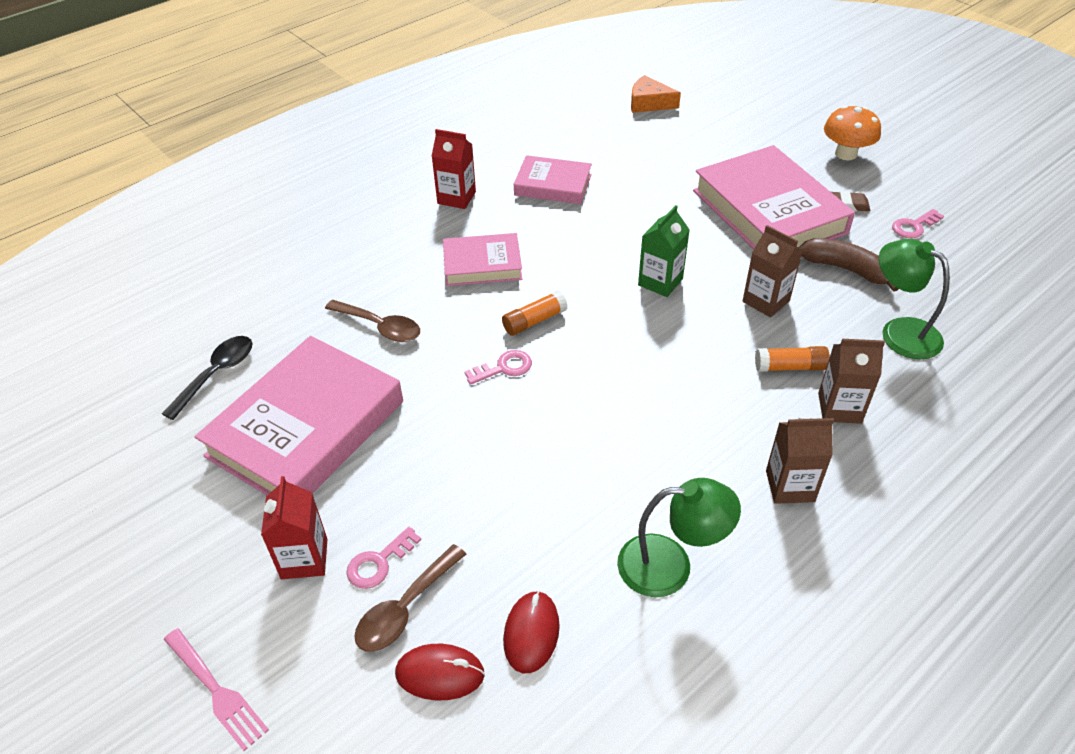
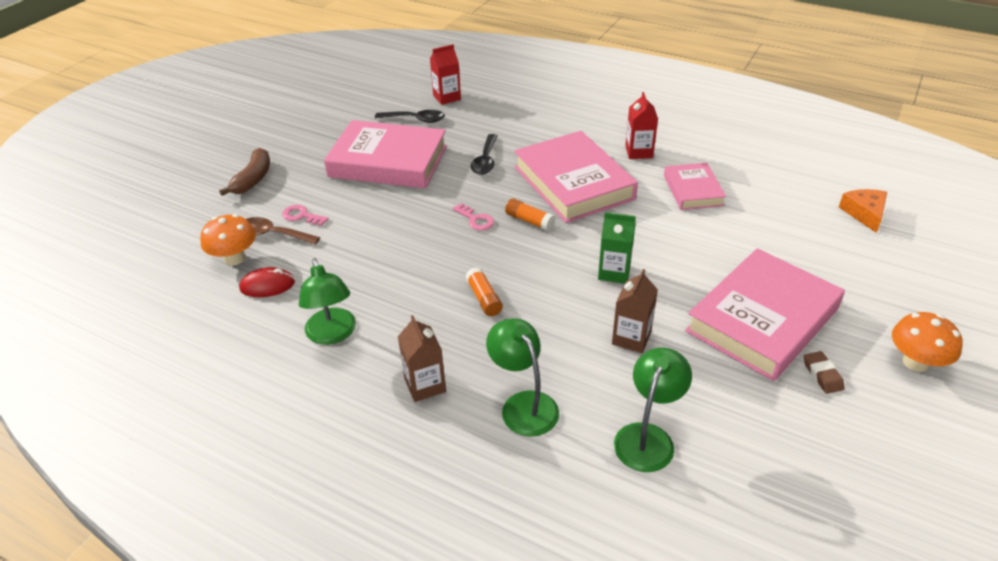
camera: 70 degrees right, 5 degrees down
pink fork [164,628,269,751] -> none
red carton [261,476,327,579] -> red carton moved to [430,44,461,105]
brown spoon [325,300,420,342] -> black spoon [471,134,497,175]
red mouse [395,644,485,700] -> orange mushroom [200,214,256,266]
pink book [443,233,522,286] -> pink book [514,131,638,223], size x1.82
orange glue stick [755,346,830,372] -> orange glue stick moved to [466,267,503,316]
brown banana [799,238,898,292] -> brown banana moved to [219,148,270,196]
brown carton [818,339,885,424] -> green lamp [486,318,559,437]
pink key [892,209,944,238] -> none

